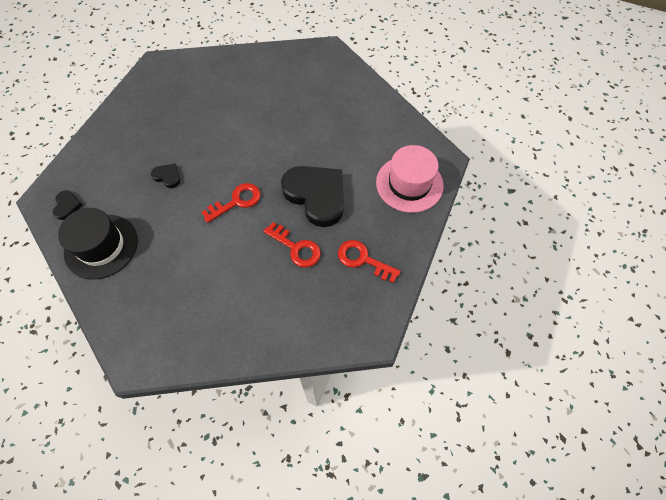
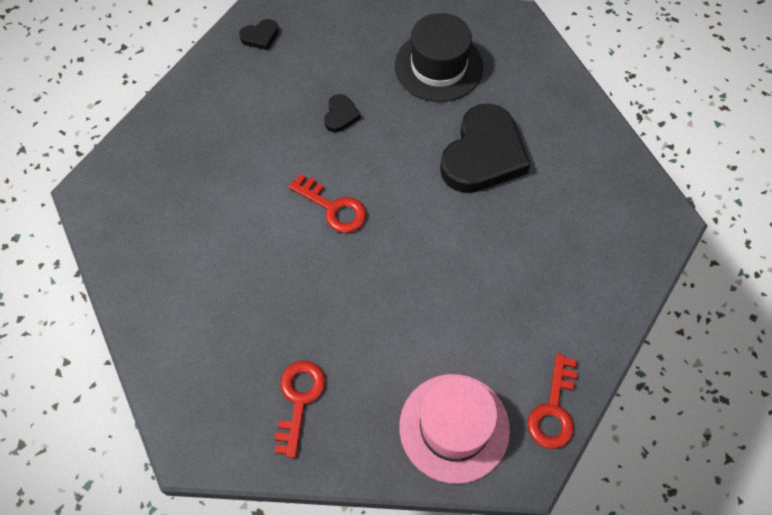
camera: 70 degrees right, 0 degrees up
black hat [58,208,138,279] -> black hat moved to [395,13,483,102]
red key [263,222,321,268] -> red key moved to [527,354,578,449]
black heart [281,166,344,227] -> black heart moved to [440,104,531,193]

